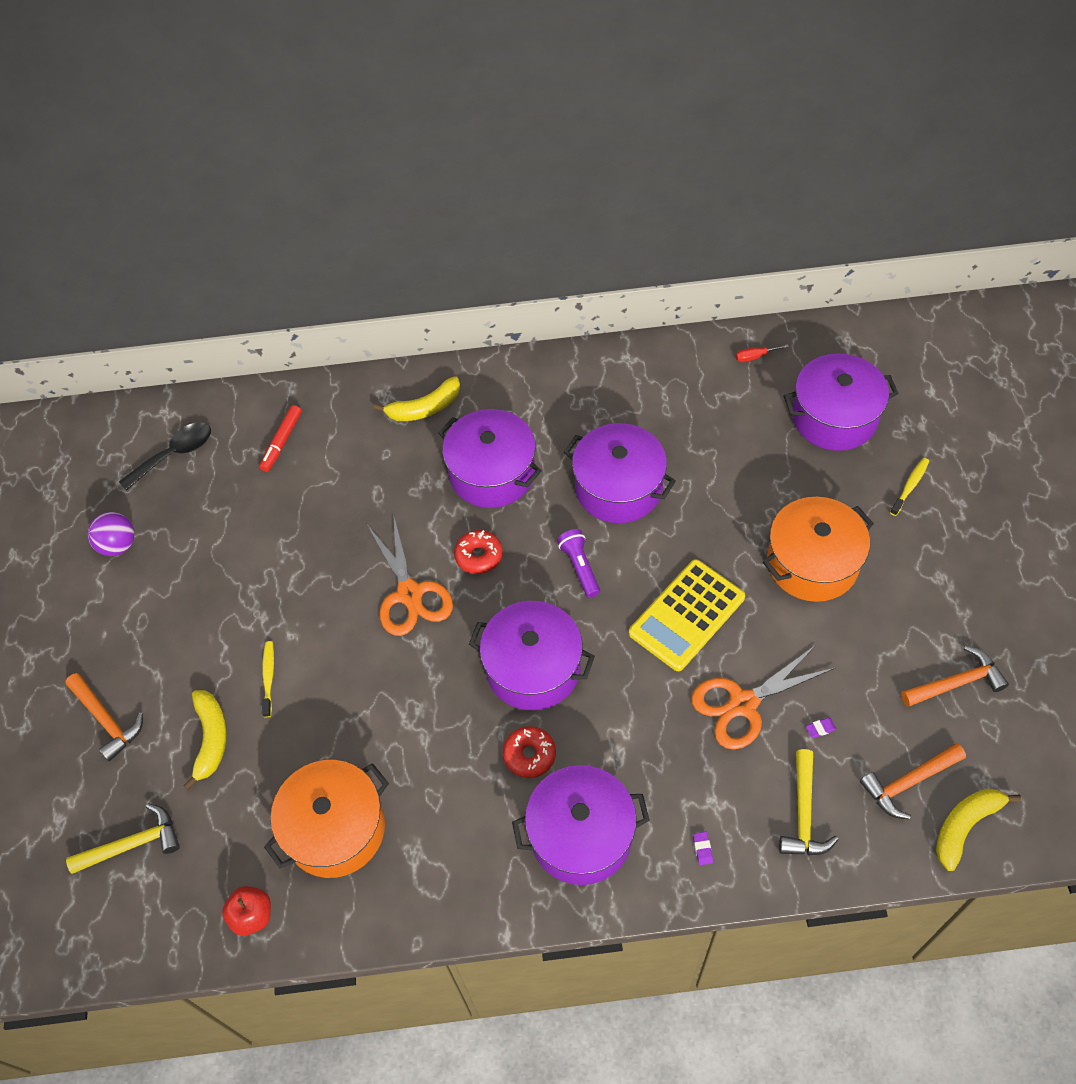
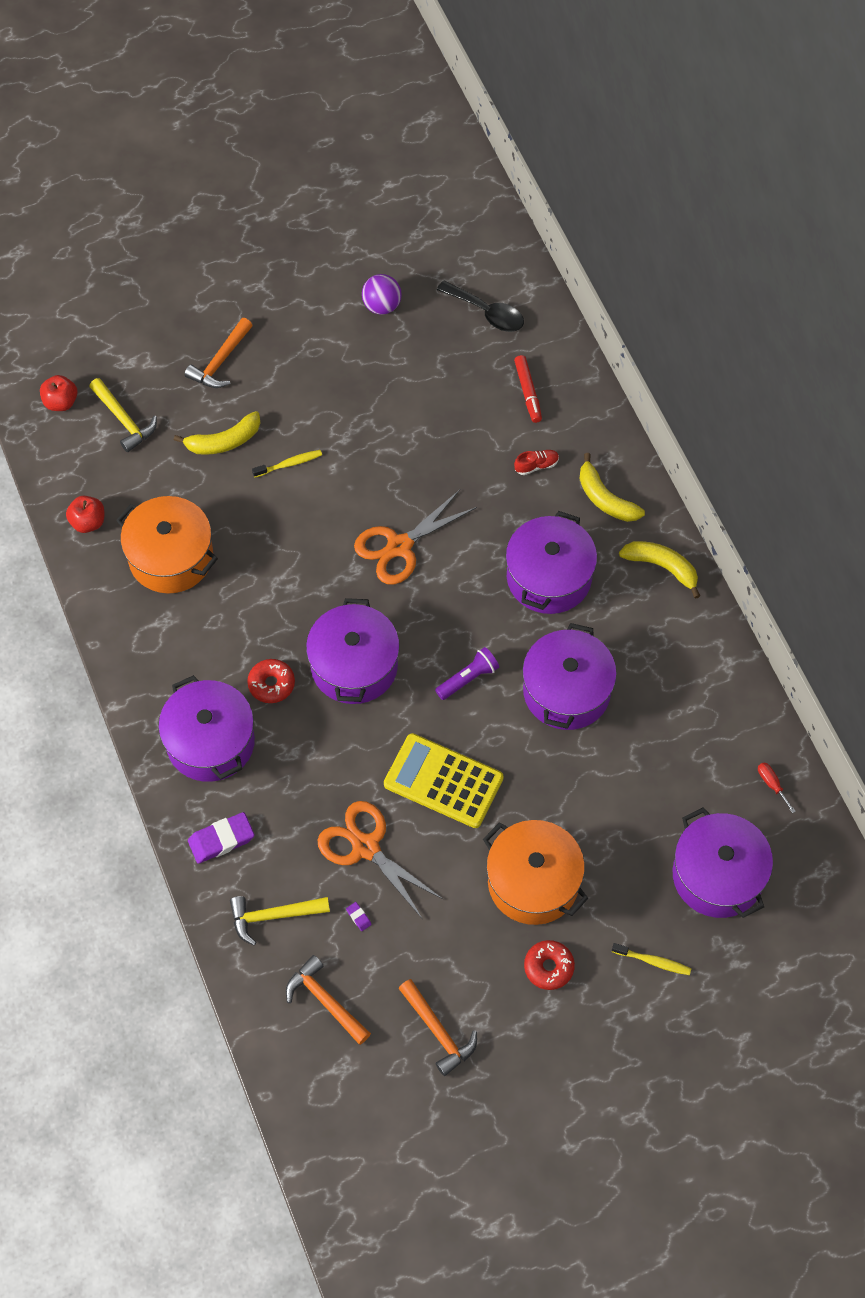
camera: 70 degrees right, 5 degrees up
red marker [259,405,302,472] -> red marker turned 105 degrees counterclockwise [514,355,542,423]
red donut [454,530,503,574] -> red donut moved to [524,940,575,990]
purple eraser [693,832,713,865] -> purple eraser [188,812,254,864], size x2.30
yellow banana [936,789,1021,871] -> yellow banana moved to [619,541,700,599]
none -> red apple [40,375,77,411]
none -> red shoe [514,450,559,475]

